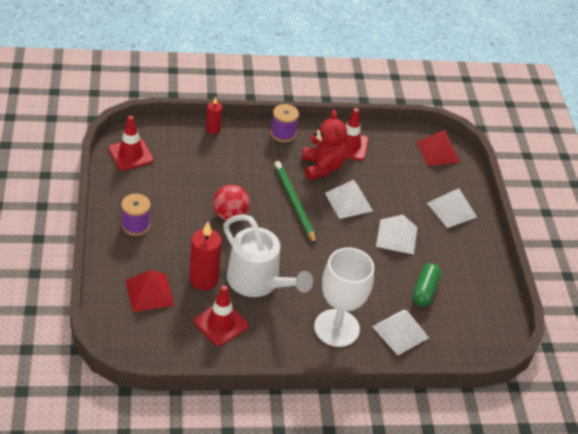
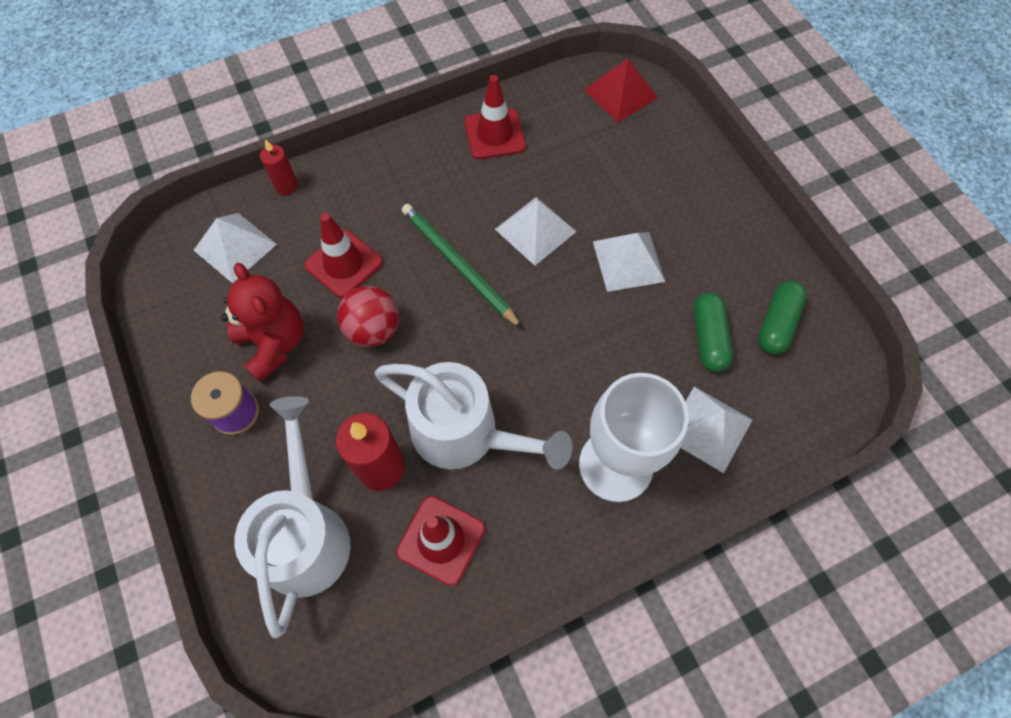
camera: 15 degrees left, 20 degrees up
red traffic cone [109,115,154,171] -> red traffic cone moved to [304,213,383,298]
red pyramid [126,270,174,312] -> white watering can [234,396,351,638]
purple spool [271,104,299,142] -> none
red teddy bear [302,110,347,180] -> red teddy bear moved to [221,263,303,382]
white pyramid [427,188,477,228] -> white pyramid moved to [194,213,277,283]
none -> green capsule [758,281,807,354]

